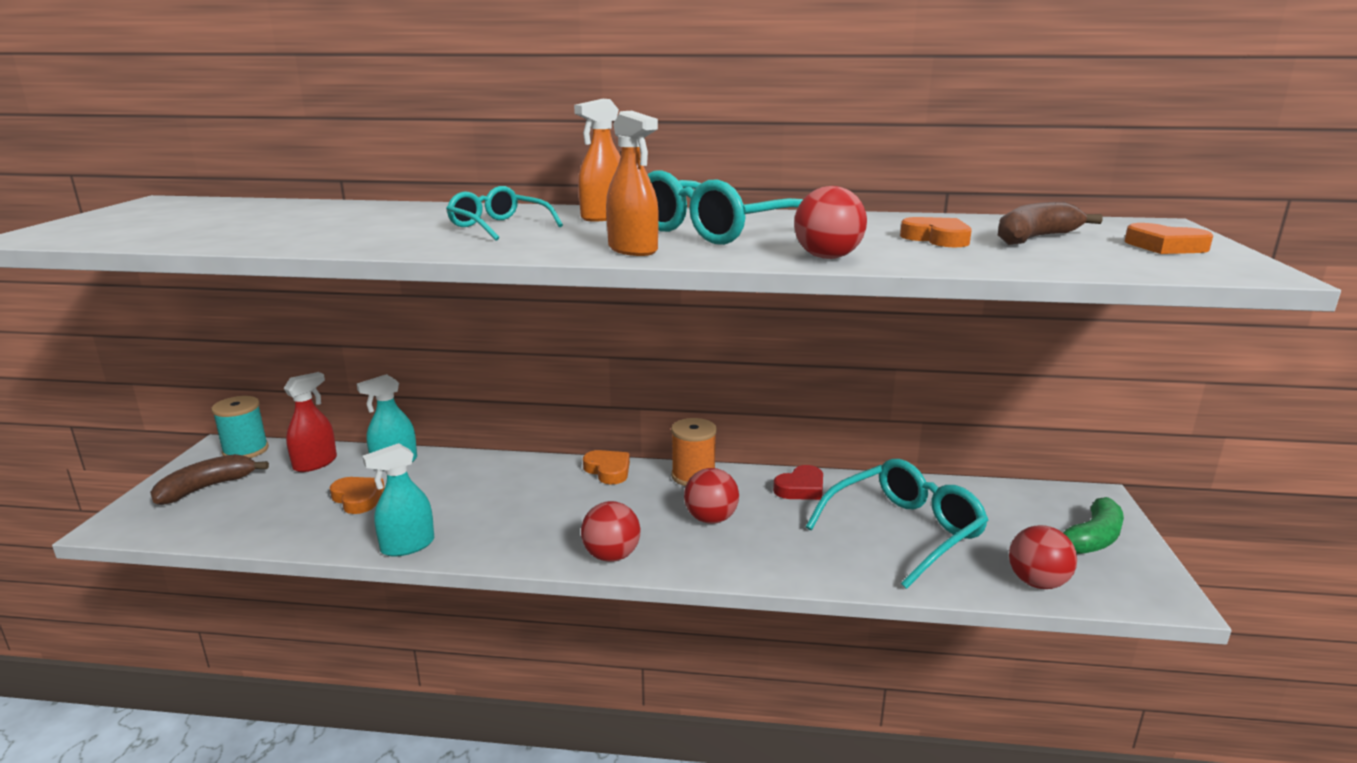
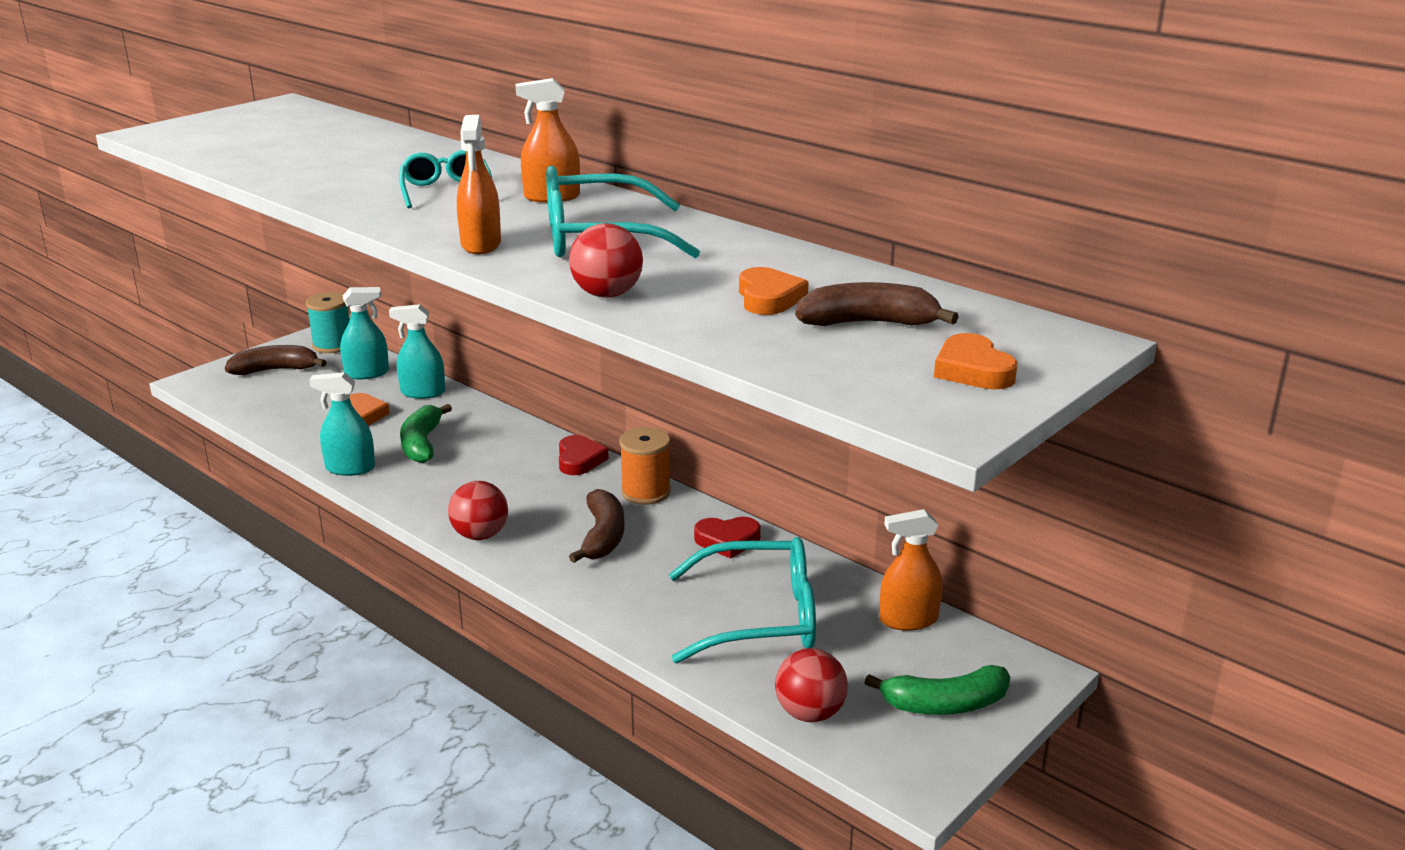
camera: 35 degrees right, 5 degrees up
red spray bottle [284,372,337,472] -> turquoise spray bottle [340,287,389,380]
orange heart [583,450,630,484] -> red heart [559,435,609,475]
red ball [684,468,739,524] -> brown banana [569,489,625,563]
none -> green banana [400,404,452,463]
none -> orange spray bottle [879,509,943,631]

